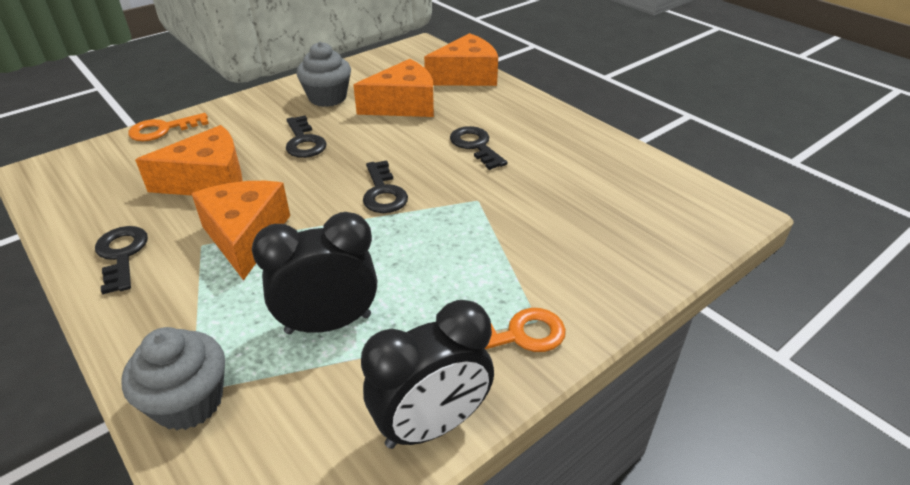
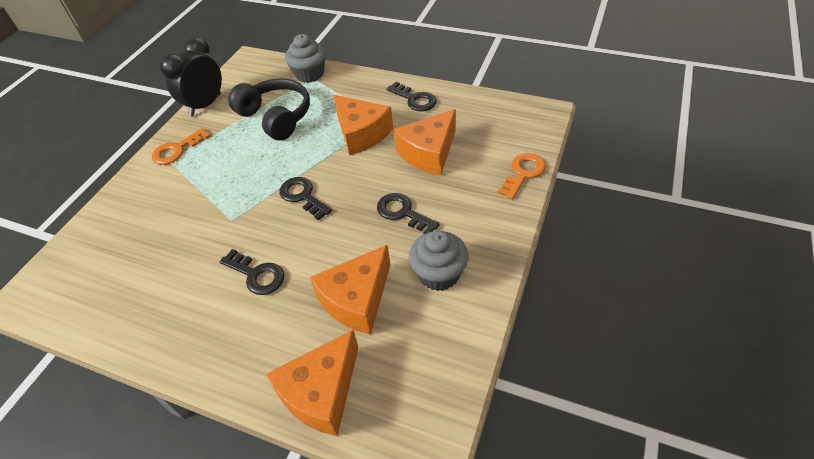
camera: 155 degrees right, 10 degrees up
black clock [252,212,377,334] -> black headphones [228,79,310,140]

